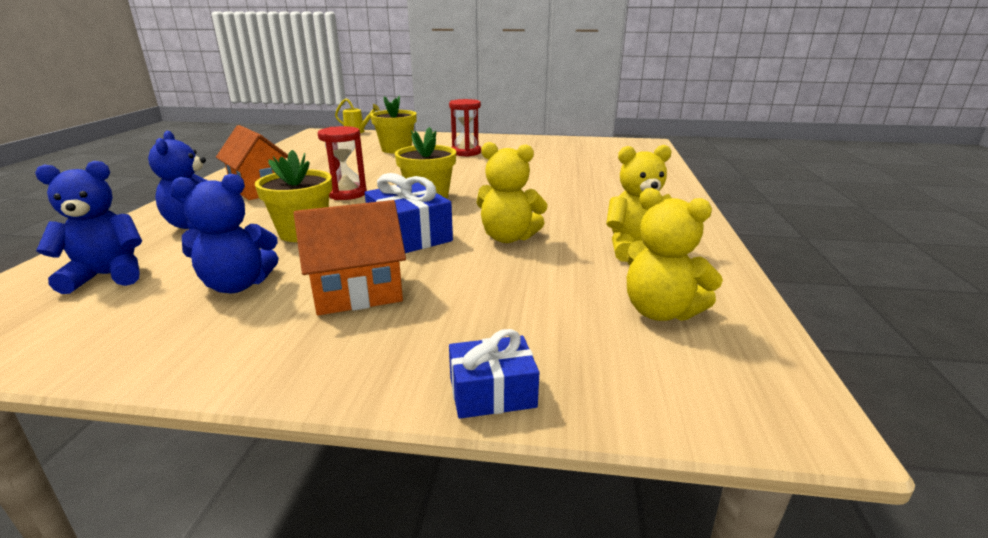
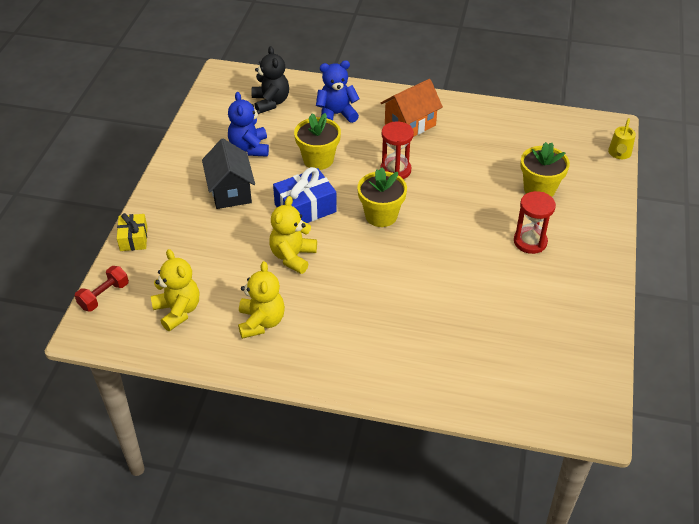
camera: 95 degrees right, 20 degrees up
blue teddy bear [35,161,142,294] -> black teddy bear [251,46,289,113]
orange house [294,200,406,316] -> black house [202,139,255,209]
blue gift [449,329,539,419] -> yellow gift [117,213,147,251]
yellow teddy bear [627,188,723,321] -> yellow teddy bear turned 105 degrees clockwise [151,249,199,331]
none -> red dumbbell [75,266,129,311]

